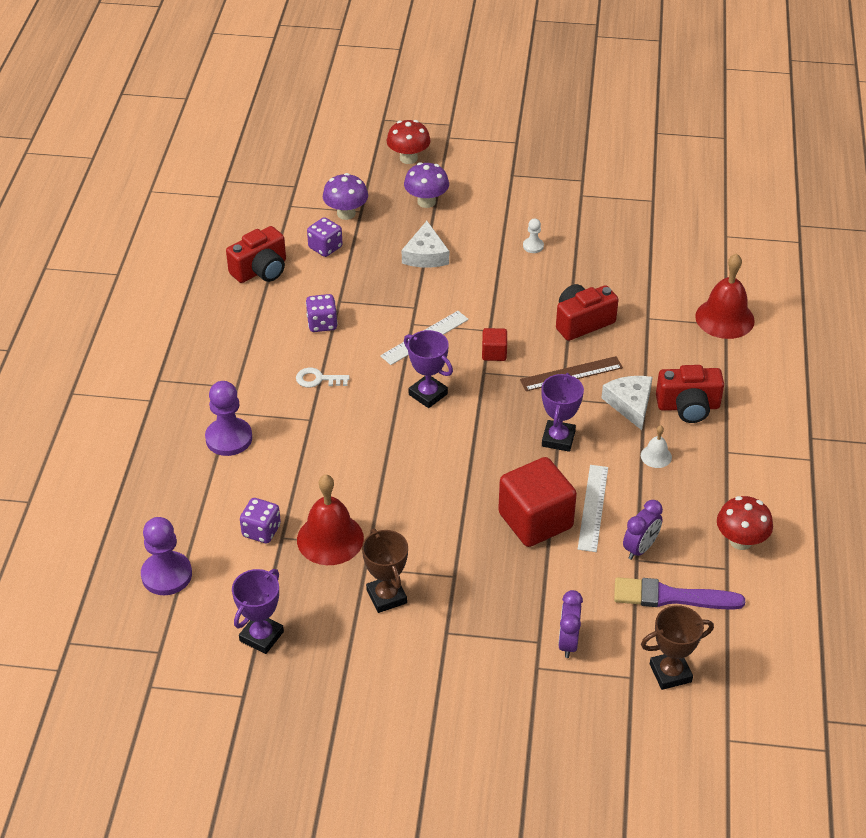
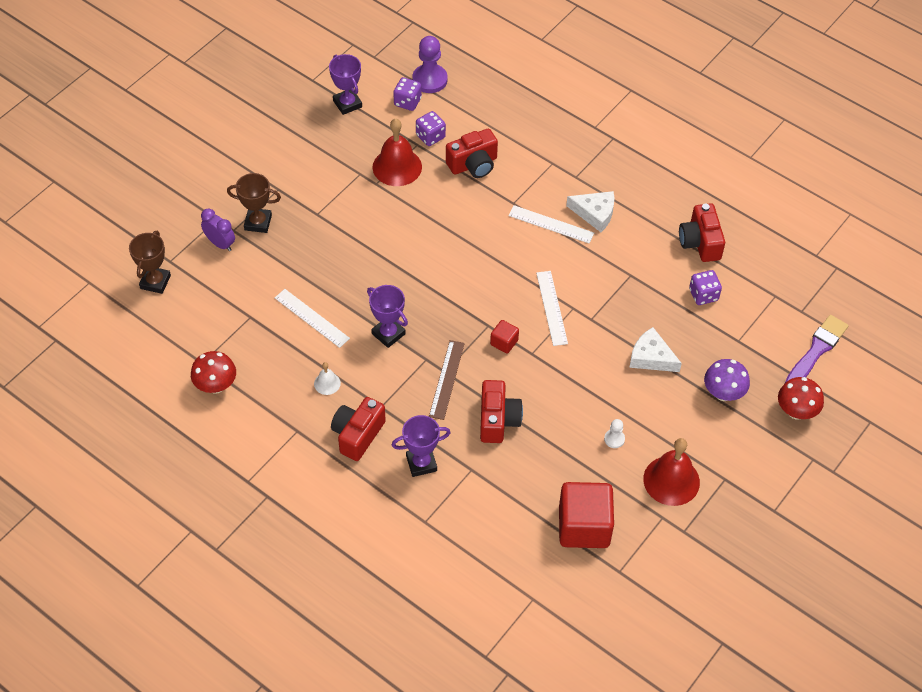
camera: 120 degrees right, 10 degrees up
purple pawn [205,381,252,456] -> none
white key [296,368,350,387] -> white ruler [508,205,594,243]
purple dice [306,294,338,332] -> purple dice moved to [393,77,422,111]
purple mushroom [323,173,368,220] -> none
brown trophy [362,529,408,613] -> brown trophy moved to [227,173,281,233]
purple trophy [404,330,453,408] -> purple trophy moved to [392,415,451,477]
red cube [498,457,577,547] -> red cube moved to [559,482,614,548]
white cheese [602,376,653,430] -> white cheese moved to [566,191,614,232]
purple brush [614,577,745,610] -> purple brush moved to [785,315,848,383]
purple clock [623,500,663,560] -> none
red bell [695,253,755,339] -> red bell moved to [643,438,700,506]
none -> red camera [446,129,498,178]

